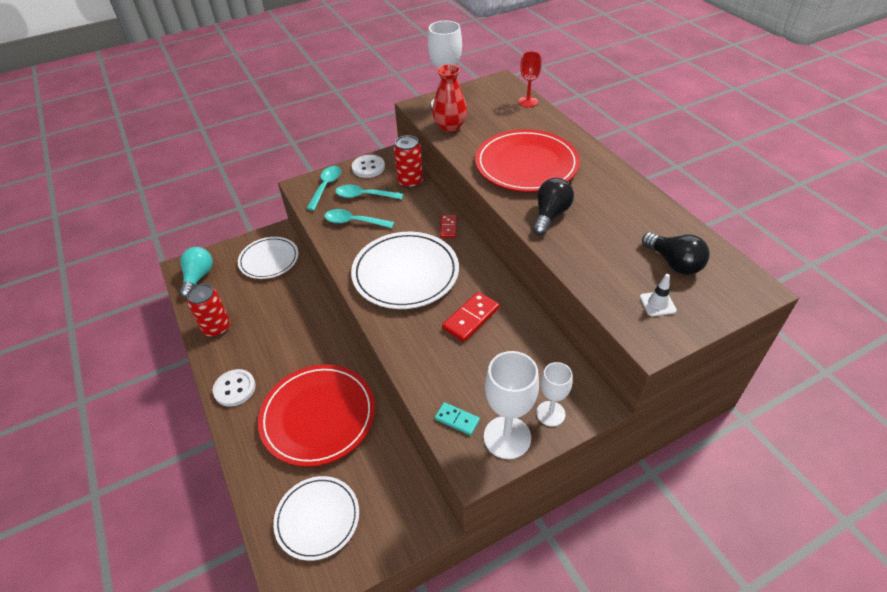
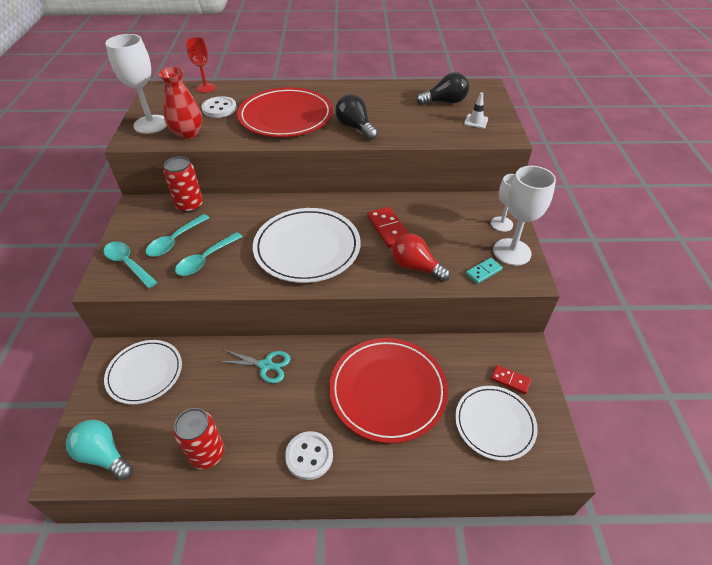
camera: 65 degrees left, 0 degrees up
white button [352,155,385,178] -> white button moved to [201,96,237,118]
red domino [440,215,456,238] -> red domino moved to [491,365,531,394]
none -> turquoise scissors [217,349,291,383]
none -> red light bulb [392,234,450,282]

